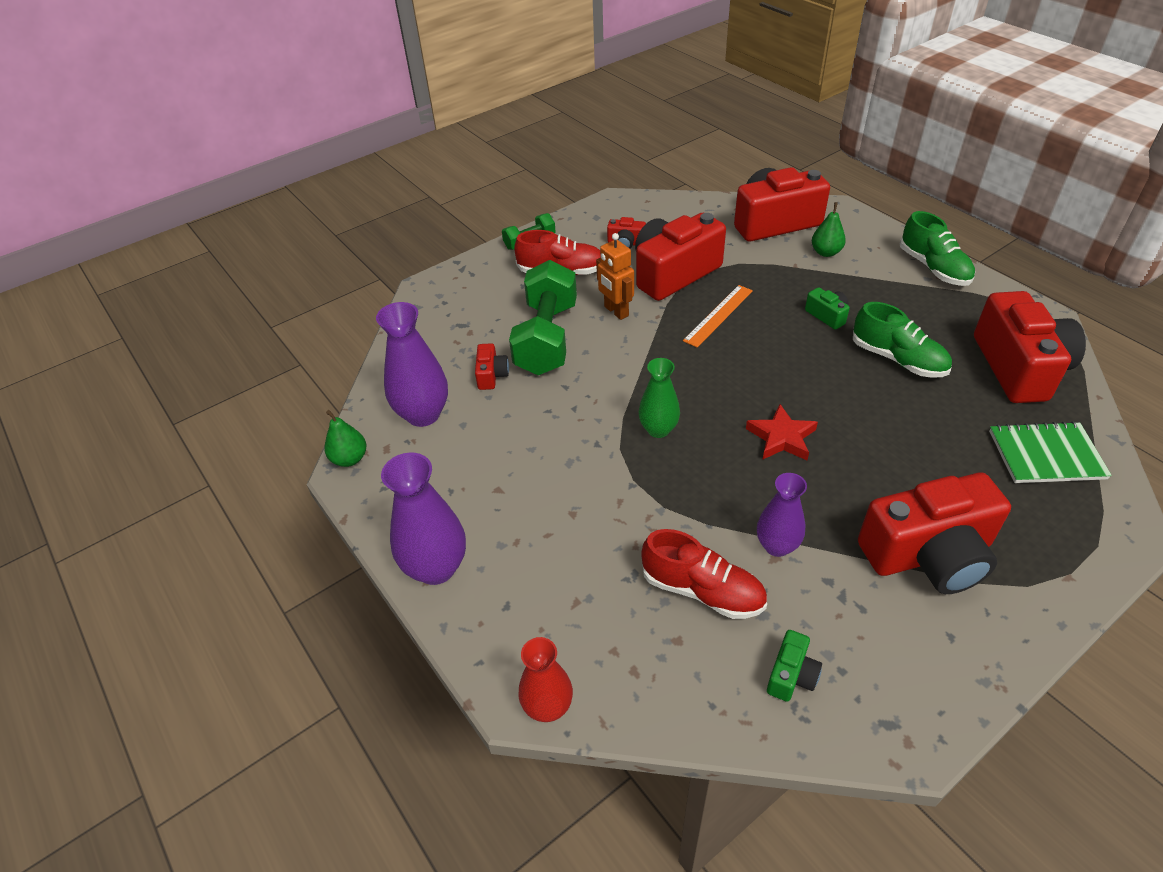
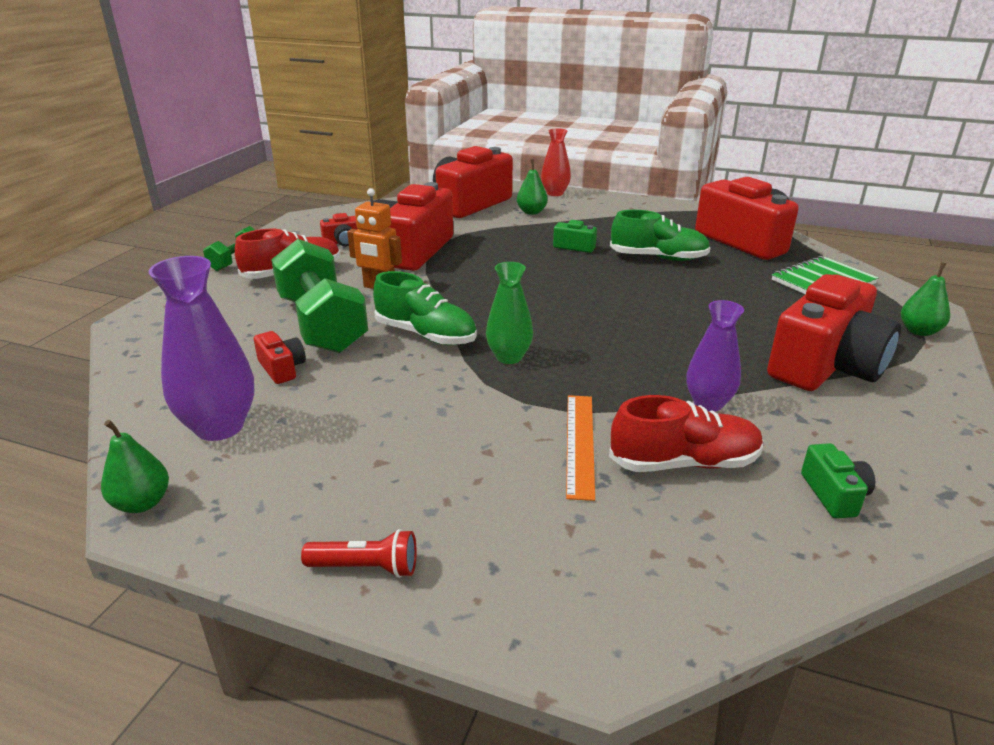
camera: 35 degrees left, 15 degrees down
purple vase [381,453,466,585] -> red flashlight [301,529,417,578]
red vase [518,637,573,722] -> red vase moved to [541,128,571,196]
orange ruler [683,285,753,348] -> orange ruler moved to [566,395,595,501]
red star [746,404,818,460] -> none
green shoe [900,211,975,286] -> green shoe moved to [373,271,477,345]
none -> green pear [901,262,950,336]

